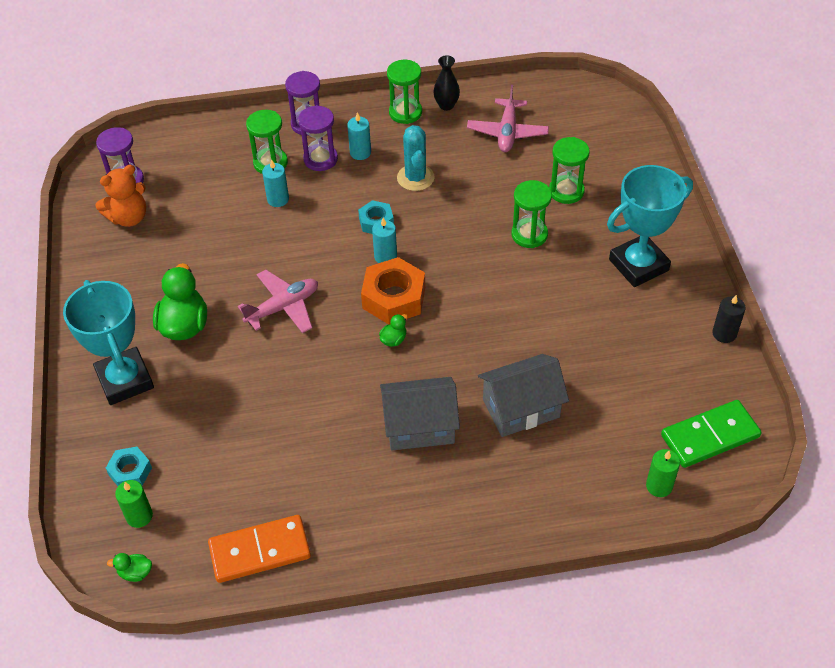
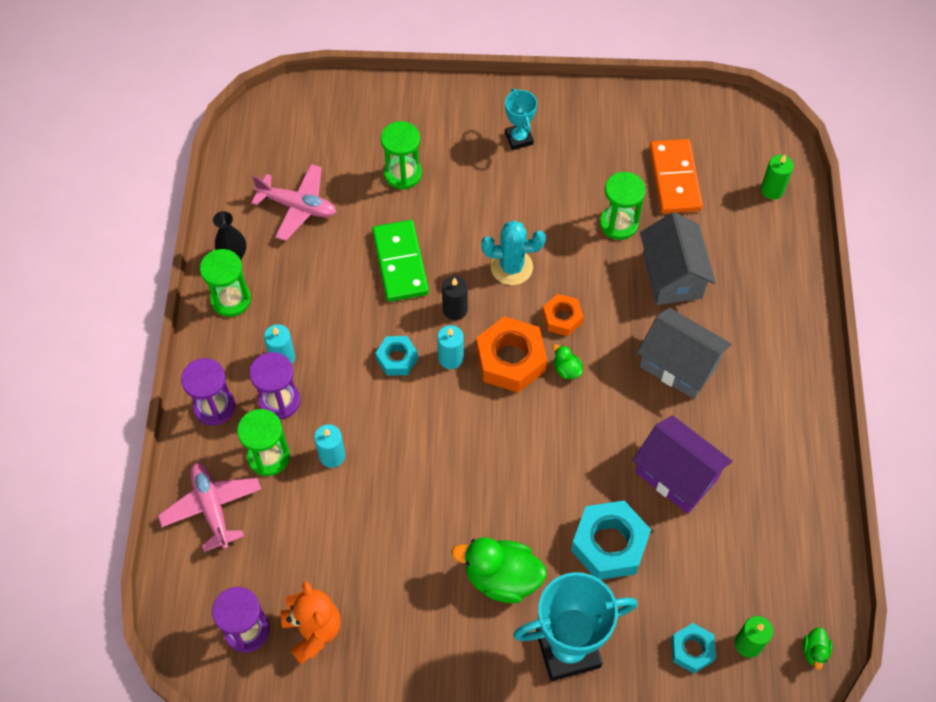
camera: 80 degrees left, 10 degrees up
orange domino [208,515,311,583] -> orange domino moved to [649,139,703,214]
pink plane [238,270,318,333] -> pink plane moved to [158,463,261,552]
grey house [380,377,460,450] -> grey house turned 60 degrees counterclockwise [637,308,732,399]
turquoise cactus [397,125,435,191] -> turquoise cactus moved to [481,221,546,285]
green hourglass [511,180,552,248] -> green hourglass moved to [600,172,646,240]
turquoise trophy [607,165,693,287] -> turquoise trophy [505,88,537,150], size x0.52
green domino [661,400,762,468] -> green domino moved to [372,220,429,302]
black candle [712,295,746,343] -> black candle moved to [442,276,468,320]
none -> orange nut [542,294,583,336]
none -> turquoise nut [571,501,651,580]
none -> purple house [632,415,732,513]

